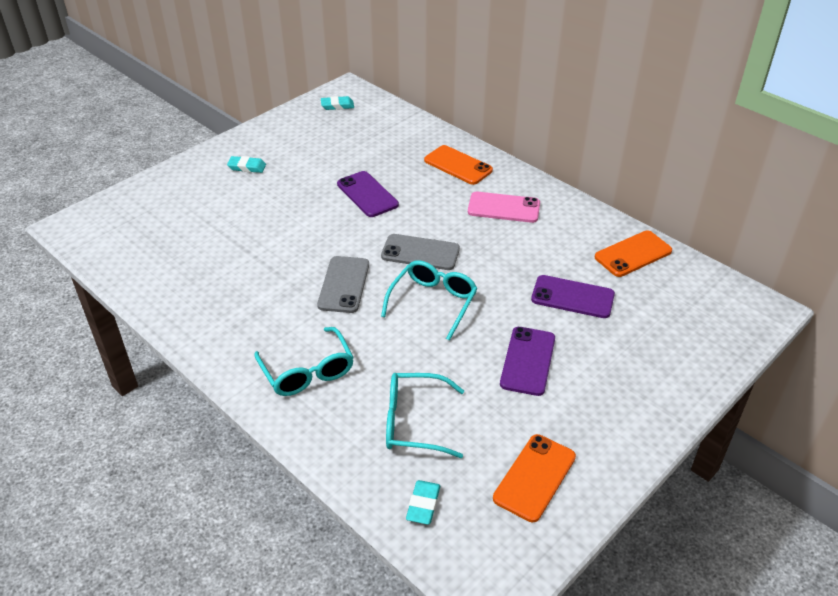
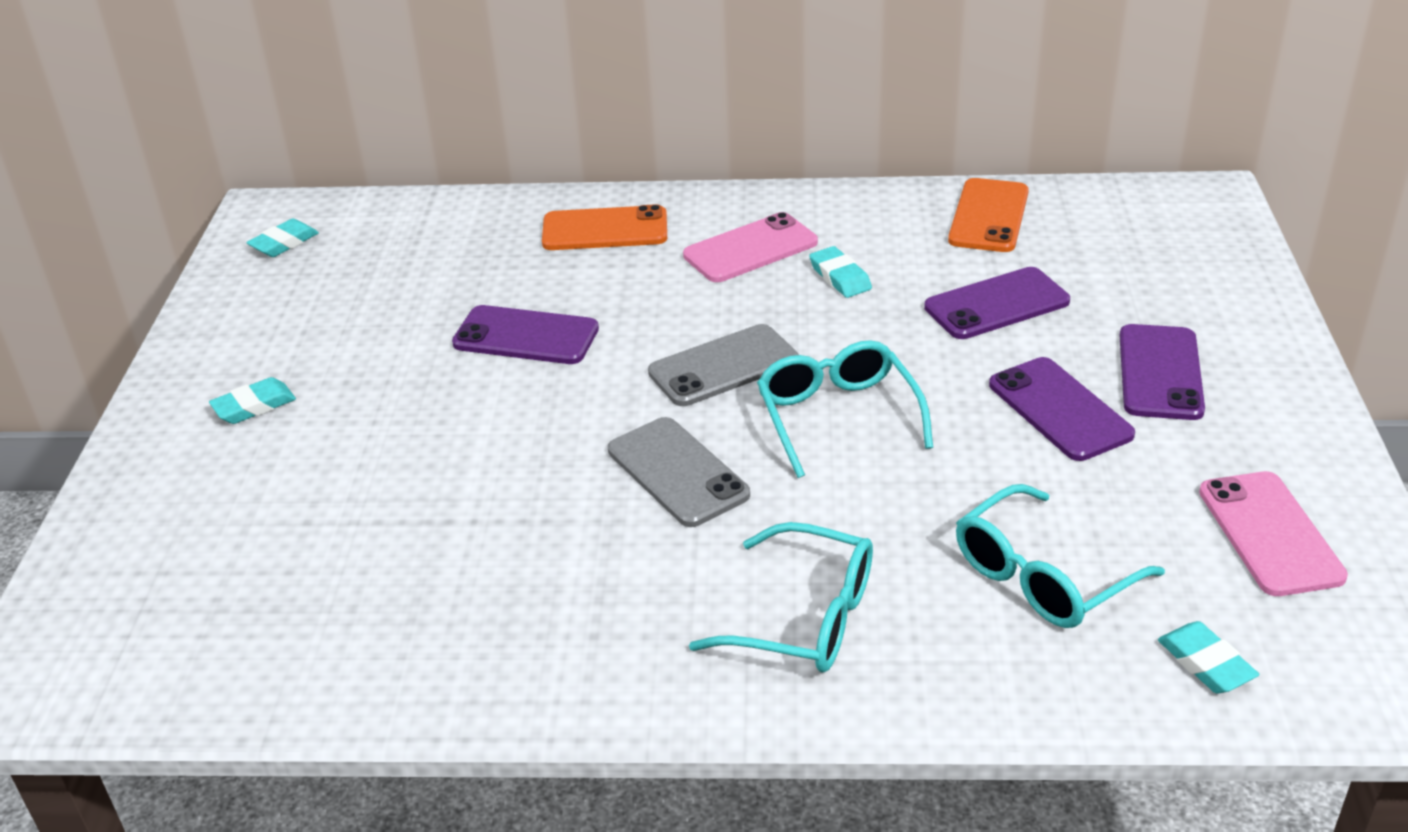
camera: 40 degrees left, 5 degrees down
orange phone [493,434,576,522] -> pink phone [1199,471,1348,596]
none -> turquoise eraser [809,246,872,298]
none -> purple phone [1120,324,1205,420]

